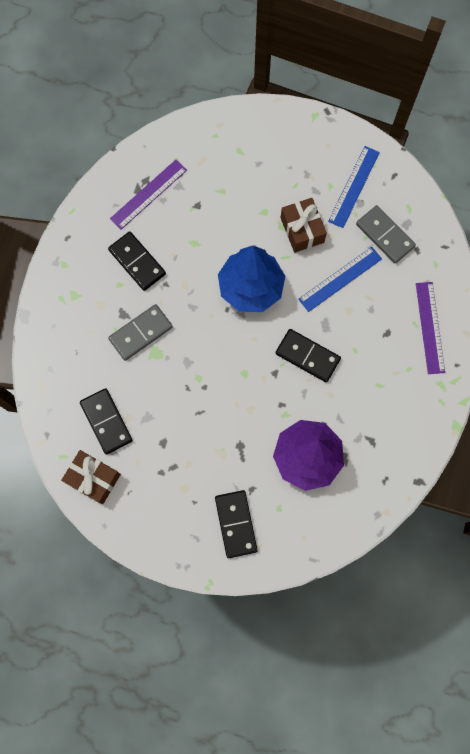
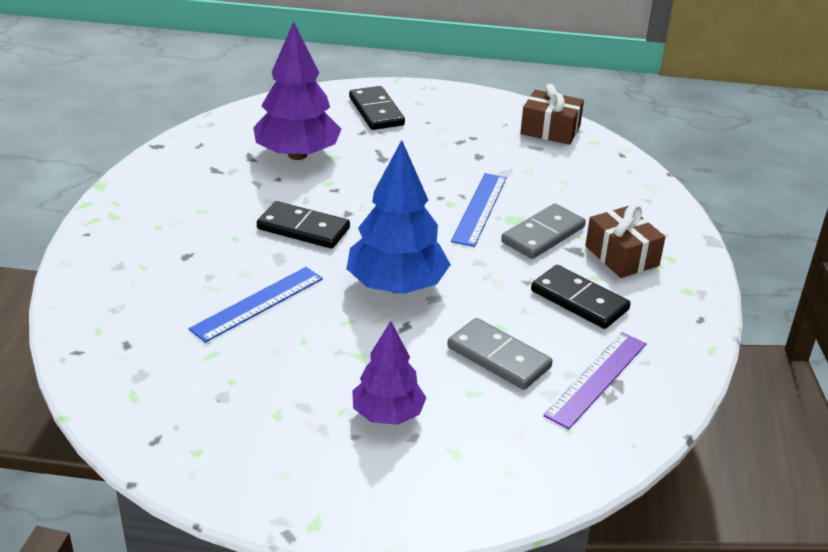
camera: 170 degrees right, 40 degrees down
black domino [80,388,133,455] -> none
brown gift [281,198,327,253] -> brown gift moved to [585,204,665,278]
blue ruler [328,146,380,228] -> blue ruler moved to [451,173,507,247]
grey domino [356,205,416,264] -> grey domino moved to [447,318,553,390]
purple ruler [416,282,445,374] -> none
none -> purple tree [352,321,427,425]

